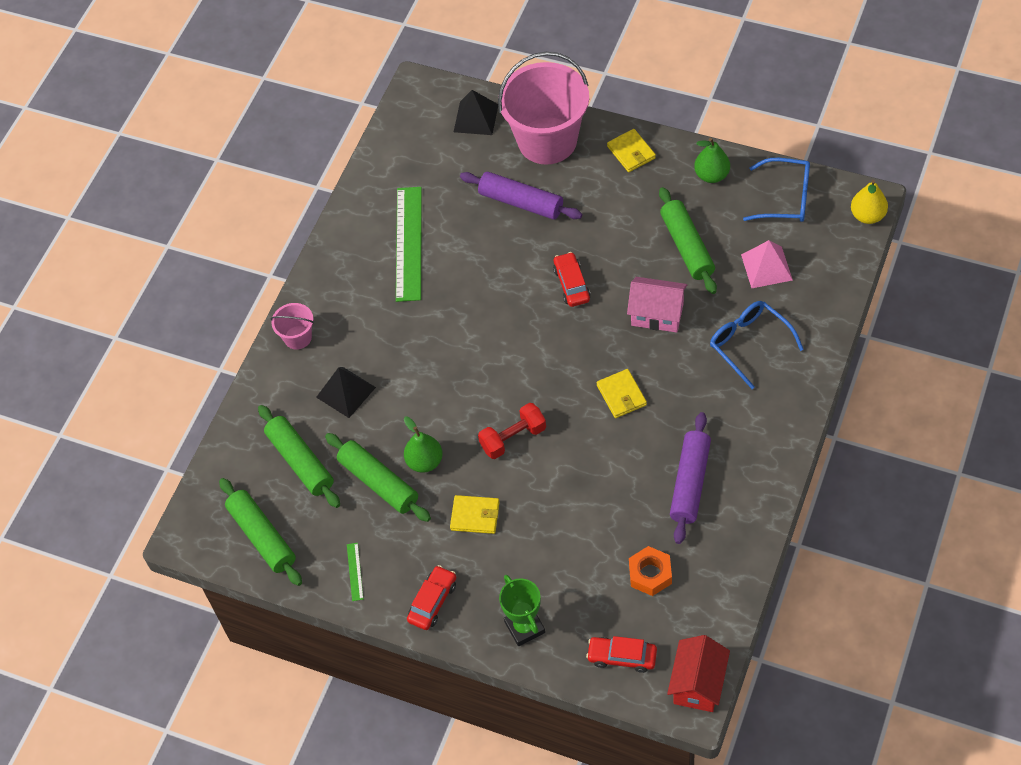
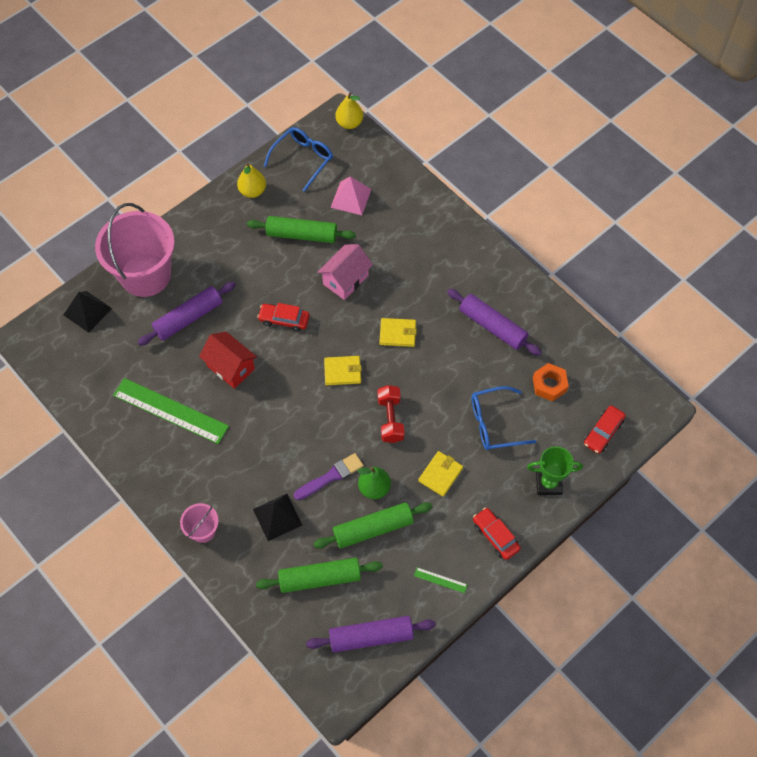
camera: 70 degrees left, 5 degrees up
green rolling pin [219,478,302,586] -> purple rolling pin [306,616,436,653]
yellow wallet [607,129,656,172] -> yellow wallet moved to [324,356,362,385]
red house [667,635,730,712] -> red house moved to [199,332,257,389]
green pear [694,138,730,183] -> yellow pear [237,163,266,198]
blue glasses [710,301,804,389] -> blue glasses moved to [472,386,536,450]
none -> purple brush [294,453,364,500]

